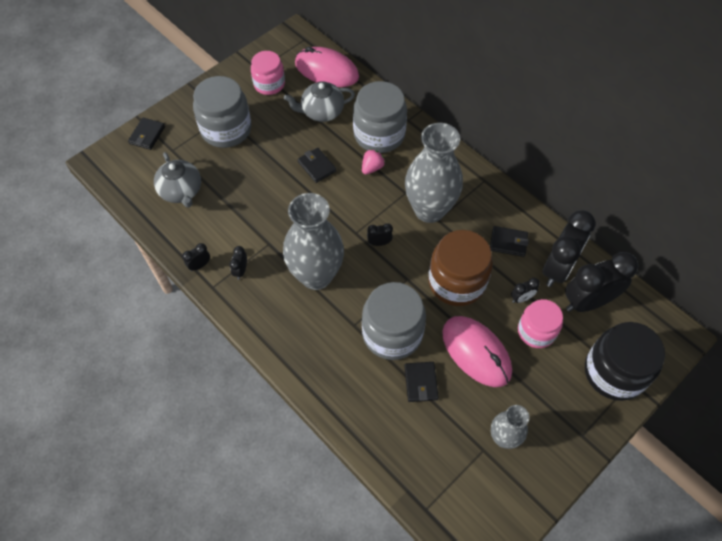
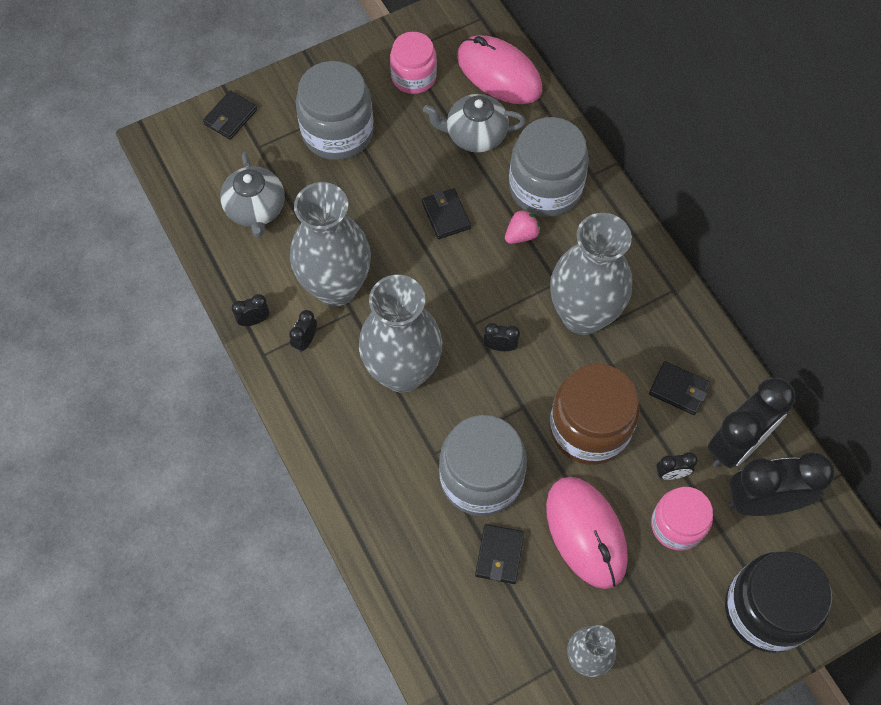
camera: 15 degrees right, 5 degrees up
none -> grey vase [290,182,371,306]

